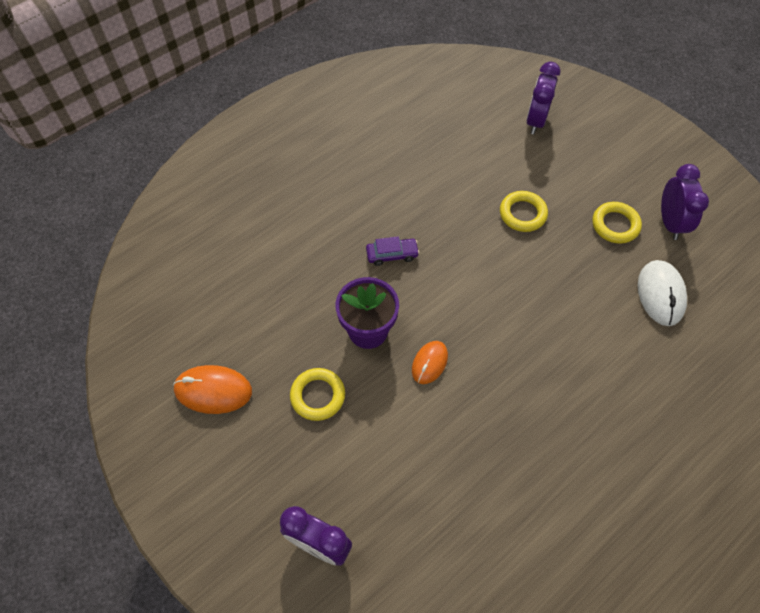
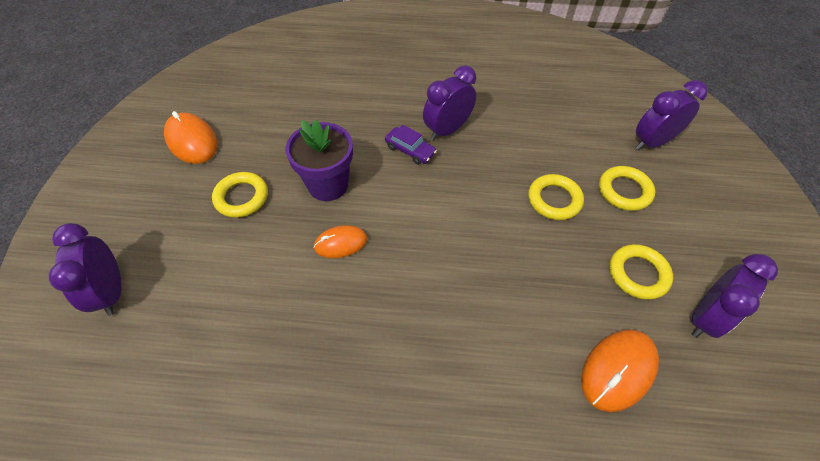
camera: 45 degrees right, 5 degrees down
white mouse [638,260,687,326] -> orange mouse [581,330,659,412]
none -> purple clock [423,65,477,141]
none -> yellow ring [599,166,655,211]

